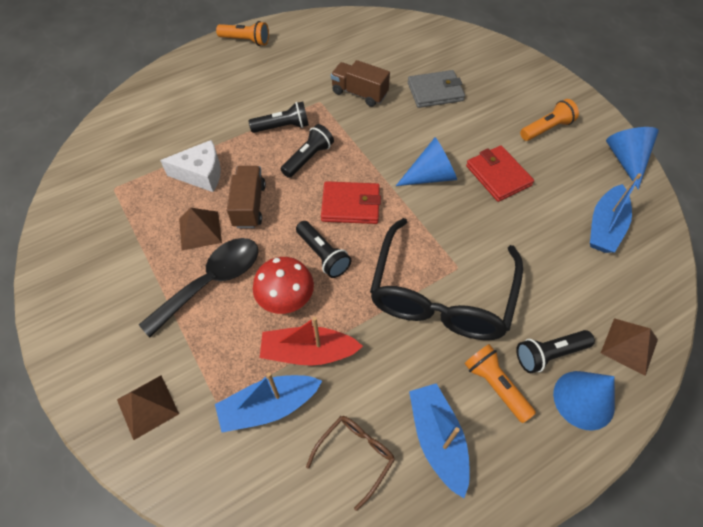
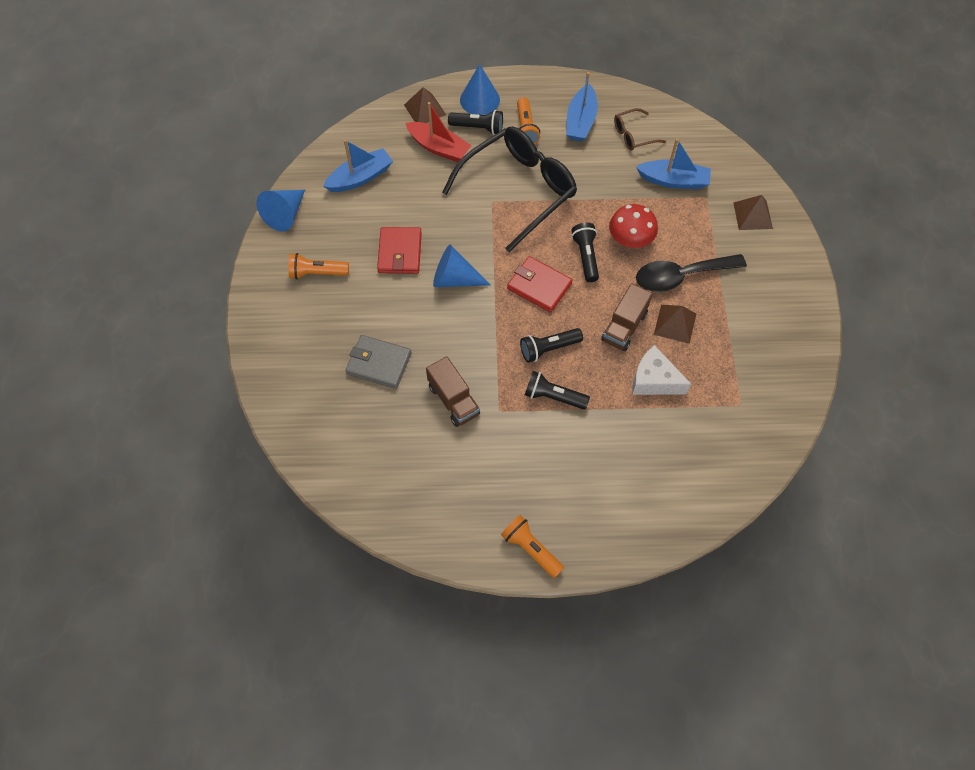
camera: 150 degrees left, 5 degrees up
red boat [260,317,363,366] -> red boat moved to [405,102,472,162]

